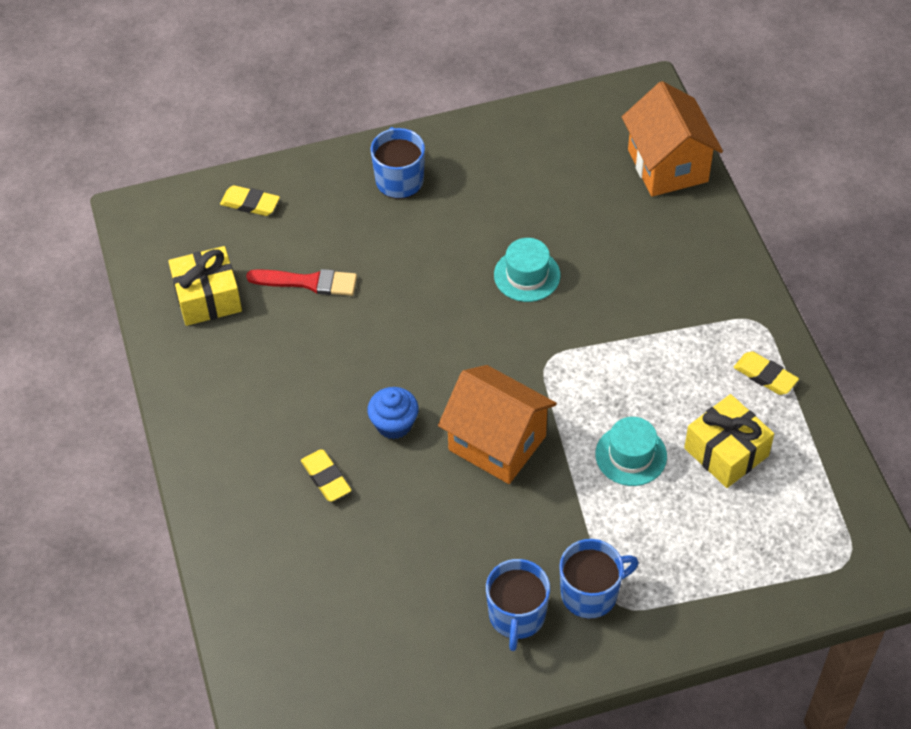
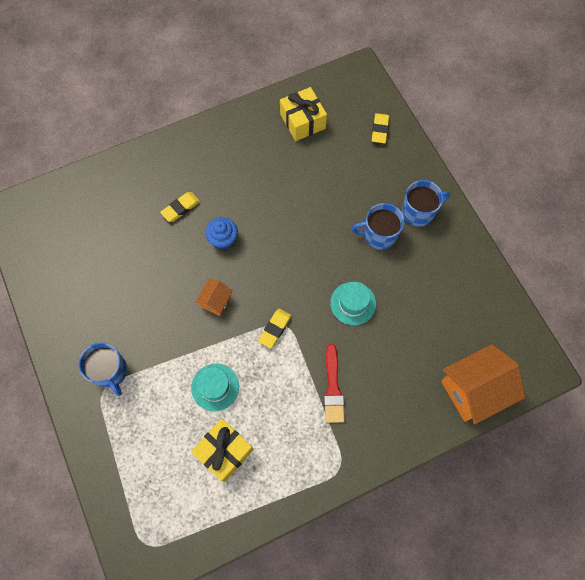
camera: 80 degrees right, 15 degrees up
red brush [246,269,357,296] -> red brush moved to [324,344,345,423]
orange house [438,365,557,484] -> orange house [196,280,232,316], size x0.49
blue mug [486,559,550,651] -> blue mug moved to [351,203,404,250]
yellow eraser [734,352,799,395] -> yellow eraser moved to [258,309,292,348]

